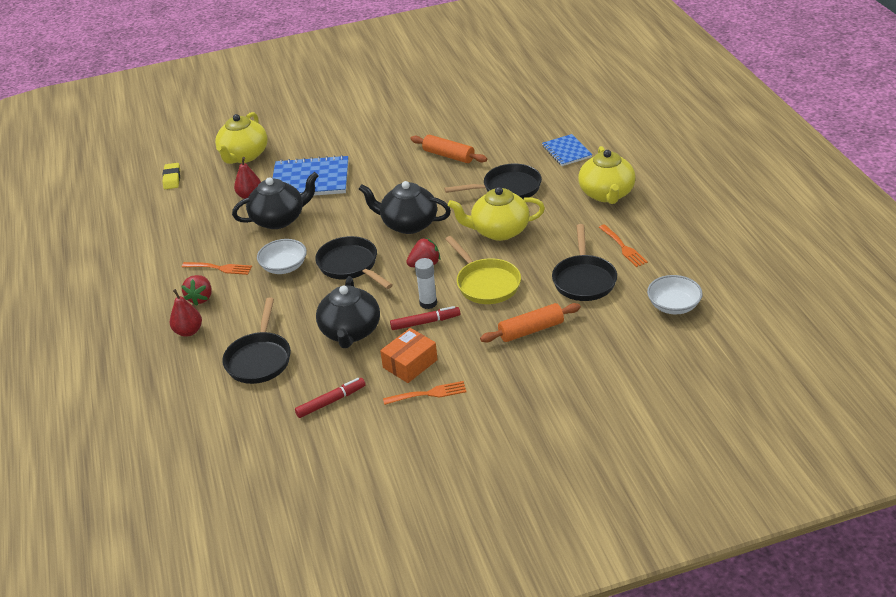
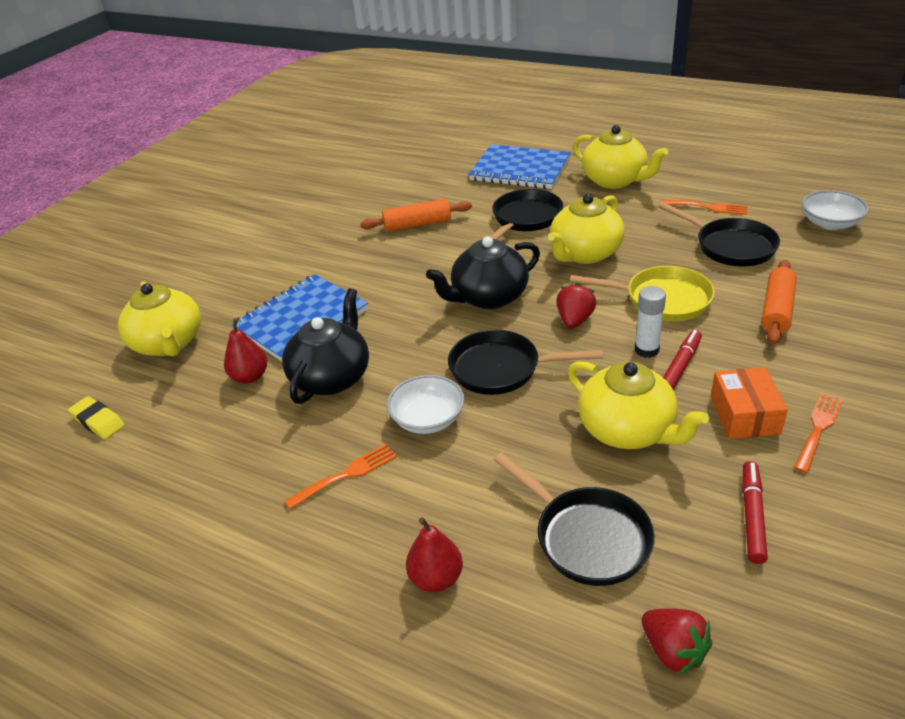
camera: 45 degrees left, 0 degrees up
red strawberry [181,275,212,306] -> red strawberry moved to [642,608,712,675]
black teapot [316,276,380,348] -> yellow teapot [568,361,709,449]
blue notebook [542,134,593,166] -> blue notebook [468,144,571,189], size x1.71

